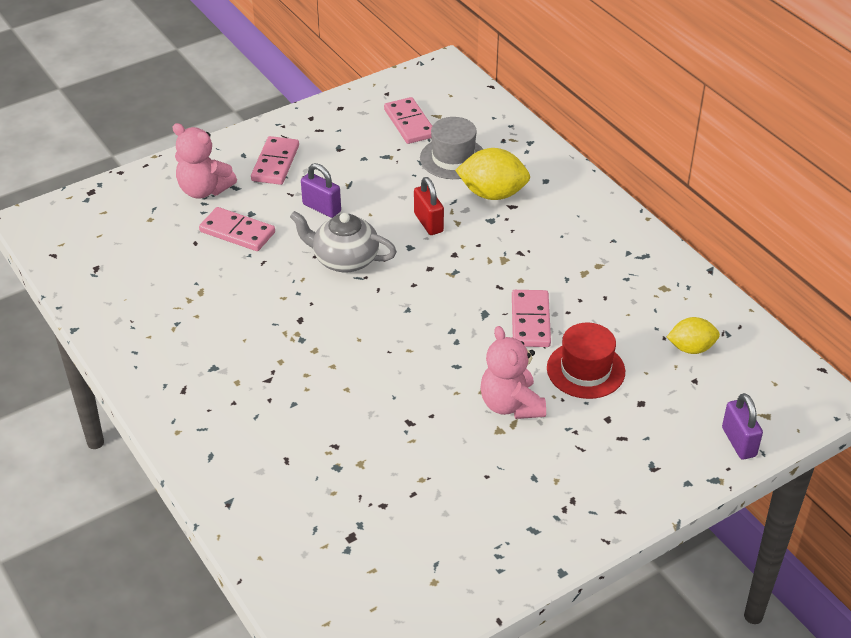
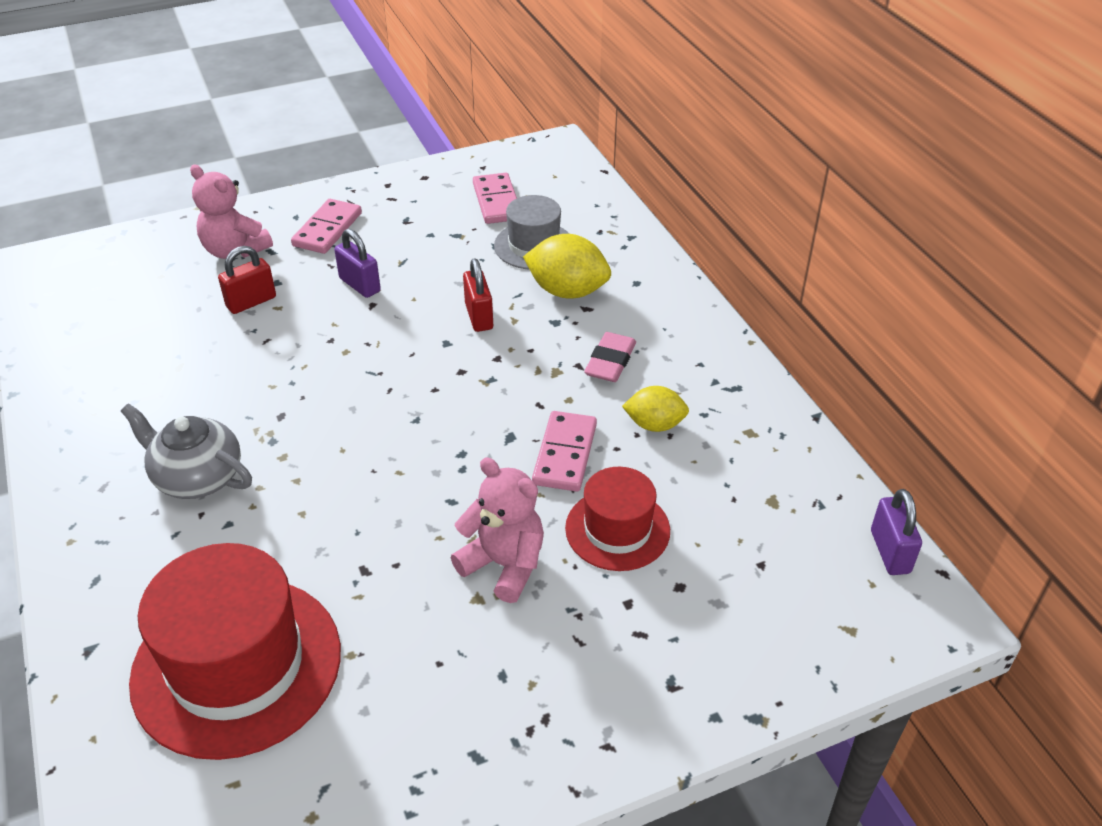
camera: 10 degrees right, 0 degrees up
pink domino [199,207,275,251] -> red padlock [218,246,276,314]
grey teapot [290,211,397,272] -> grey teapot moved to [121,403,252,499]
pink teddy bear [481,326,546,419] -> pink teddy bear turned 135 degrees clockwise [451,458,544,603]
yellow lemon [667,317,720,354] -> yellow lemon moved to [622,386,689,432]
purple padlock [722,393,763,460] -> purple padlock moved to [871,489,922,575]
none -> red hat [129,543,341,760]
none -> pink eraser [584,332,636,382]

